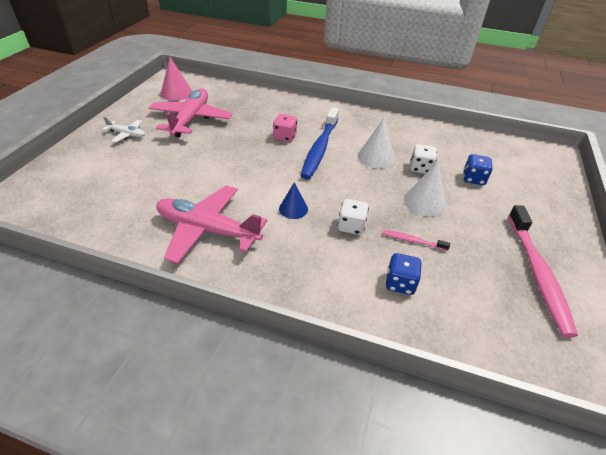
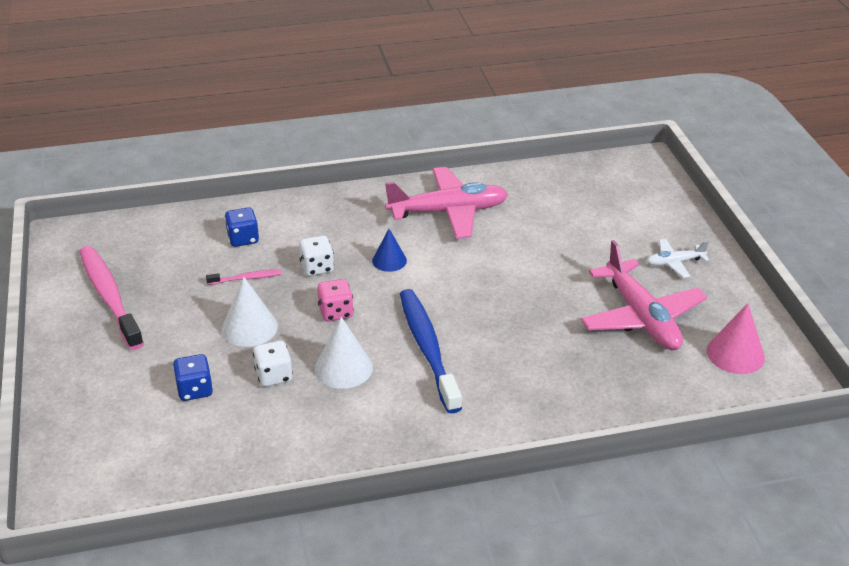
camera: 150 degrees right, 5 degrees down
pink dice [273,114,297,142] -> pink dice moved to [317,279,354,321]

